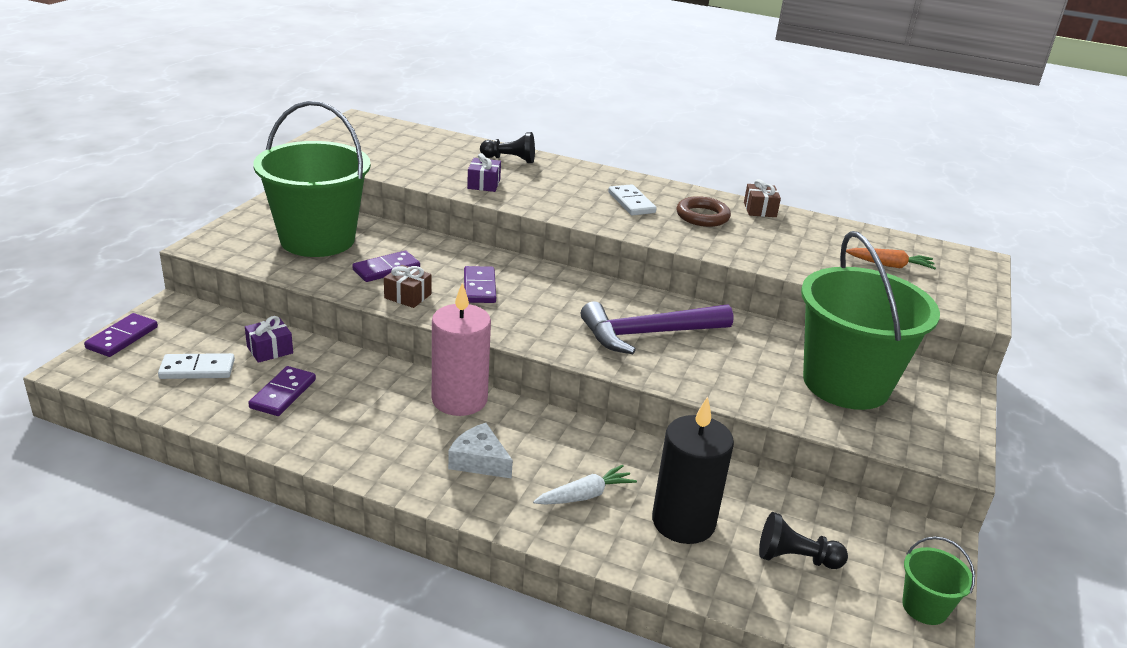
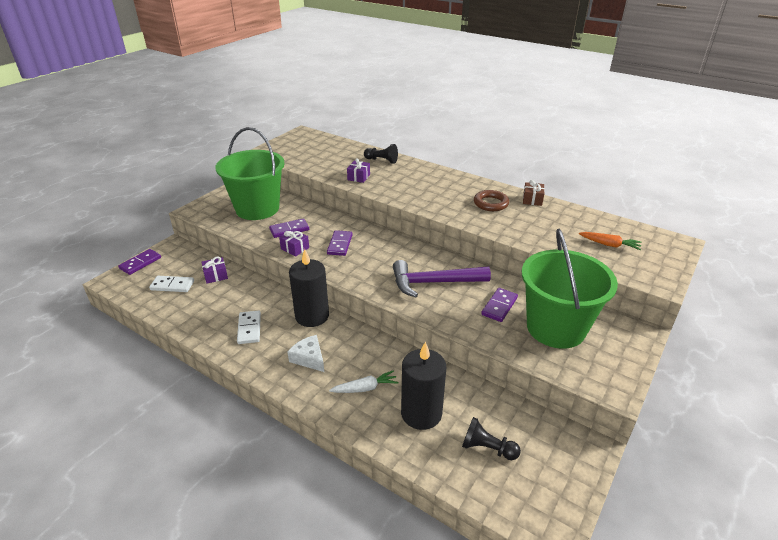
camera: 15 degrees right, 5 degrees up
purple domino [248,366,316,416] -> purple domino moved to [481,288,518,322]
brown gift [384,265,431,308] -> purple gift [279,229,309,257]
pink candle [432,282,491,416] -> black candle [289,249,329,327]
white domino [608,184,657,215] -> white domino moved to [237,311,261,344]
green bucket [902,536,975,625] -> none

